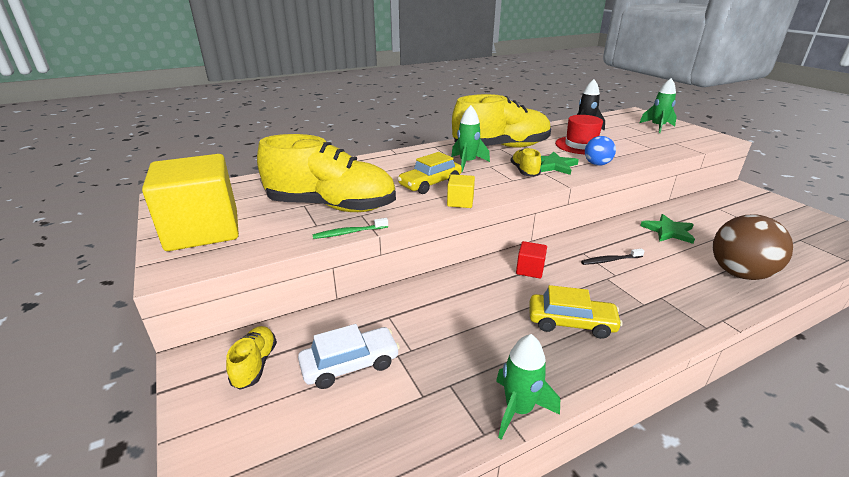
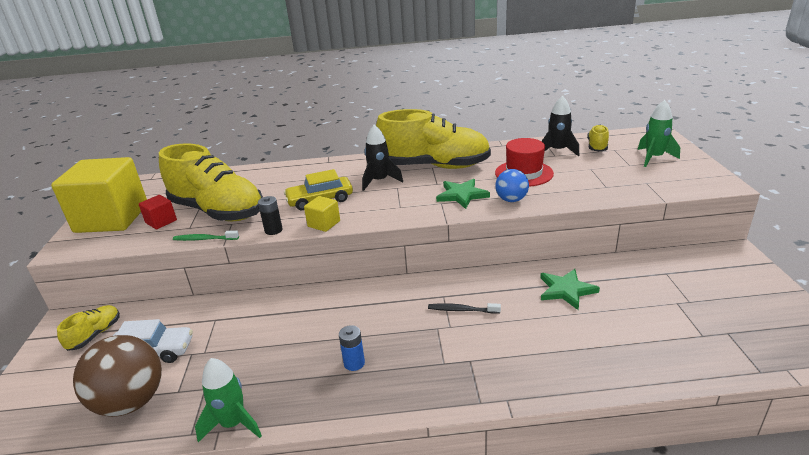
camera: 25 degrees right, 0 degrees up
green rocket [451,105,490,172] -> black rocket [362,125,403,191]
yellow shoe [511,148,541,177] -> yellow shoe moved to [587,125,609,152]
red cube [516,241,547,278] -> red cube moved to [139,195,177,229]
yellow car [530,285,623,339] -> blue battery [339,325,365,371]
brown ball [713,214,793,280] -> brown ball moved to [73,335,162,417]
none -> black battery [258,196,283,235]

